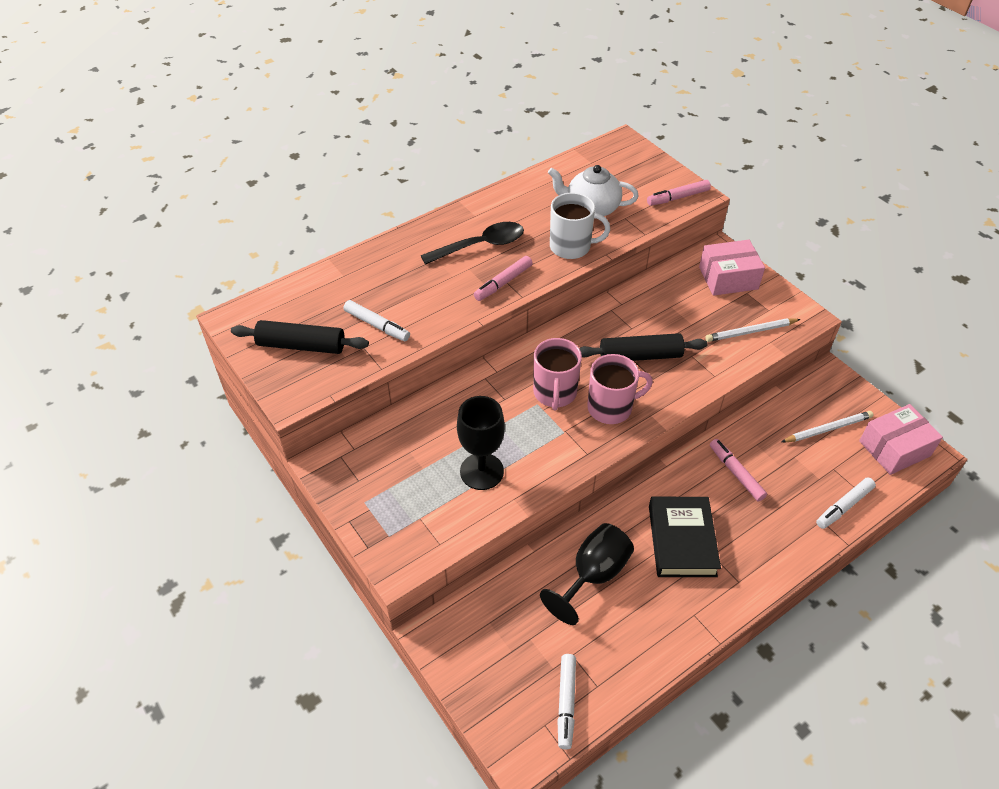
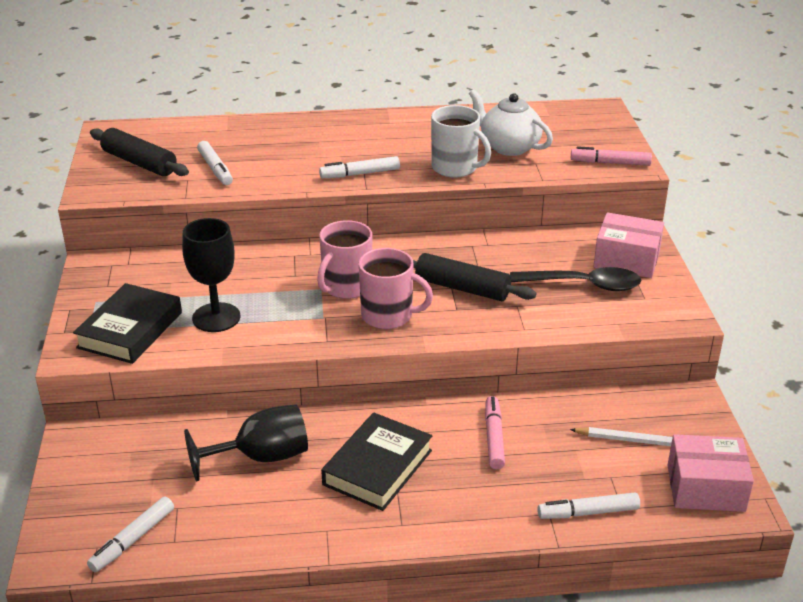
camera: 30 degrees right, 15 degrees down
black spoon [421,222,524,265] -> black spoon moved to [510,267,641,291]
pink marker [474,256,533,301] -> white marker [319,156,400,179]
white pencil [705,318,801,342] -> none
none -> black book [73,283,182,364]

